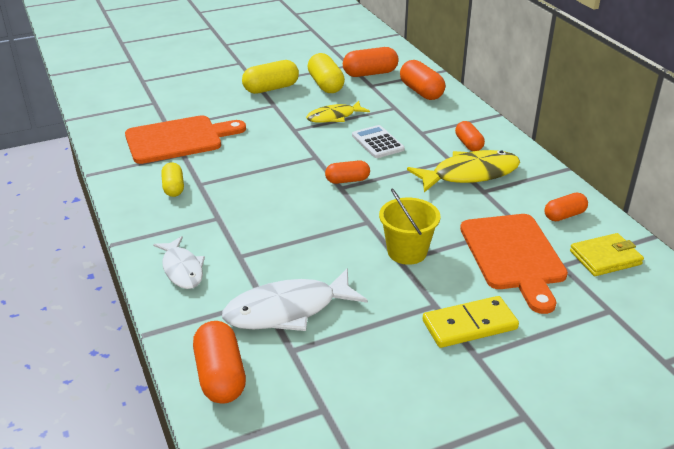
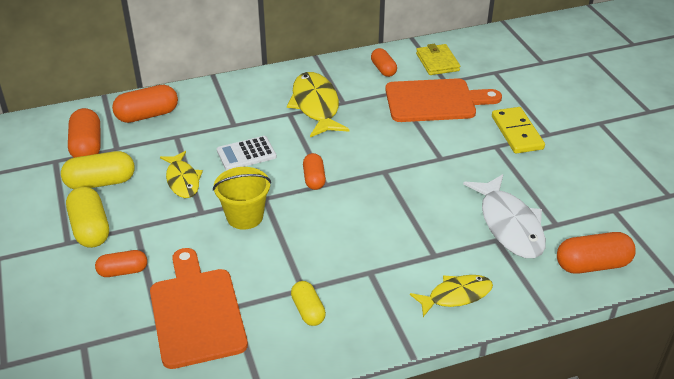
camera: 85 degrees left, 5 degrees up
white fish [153,236,205,289] -> yellow fish [410,275,493,317]
yellow capsule [161,162,184,197] -> yellow capsule turned 75 degrees clockwise [291,281,326,326]
yellow bucket [379,189,440,265] -> yellow bucket moved to [213,167,271,230]
orange capsule [455,121,485,151] -> orange capsule moved to [95,250,147,277]

